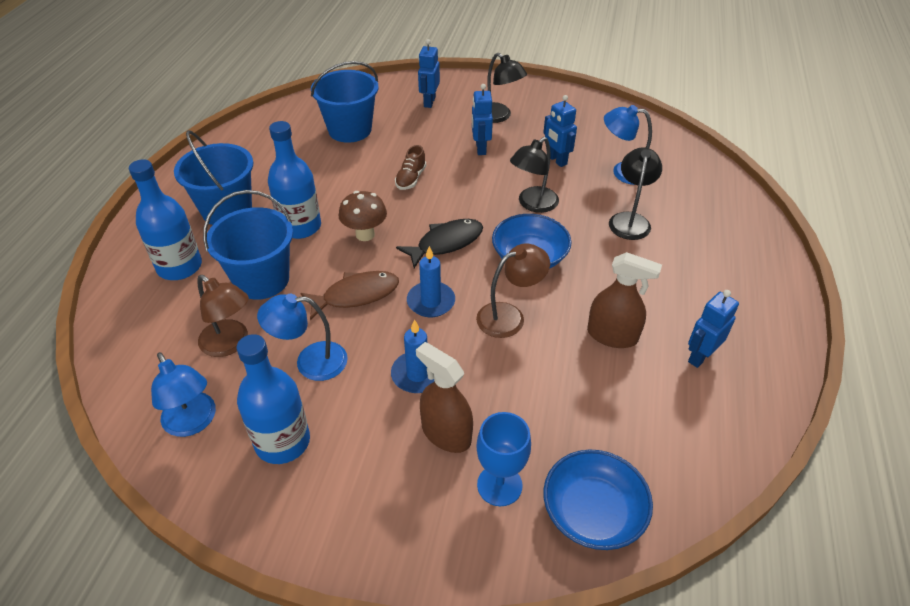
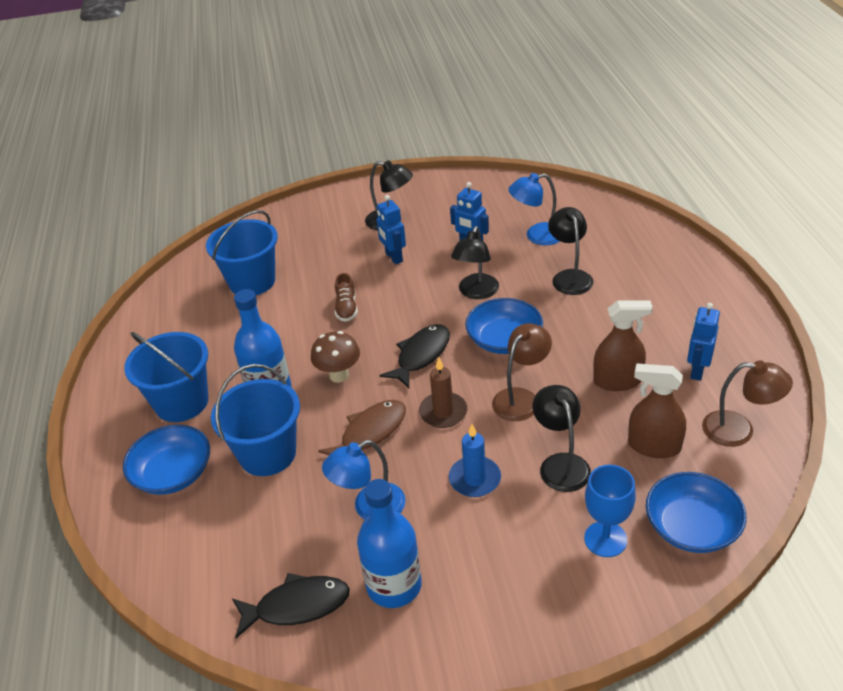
camera: 20 degrees left, 5 degrees down
blue bottle [129,159,202,280] -> blue bowl [123,425,210,495]
blue lamp [151,352,216,437] -> black fish [232,573,350,638]
brown lamp [197,275,249,357] -> brown lamp moved to [702,360,793,447]
blue candle [407,246,455,317] -> brown candle [419,358,468,428]
brown spray bottle [416,342,473,453] -> brown spray bottle moved to [628,363,686,458]
blue robot [418,39,440,108] -> none
none -> black lamp [533,385,591,492]

